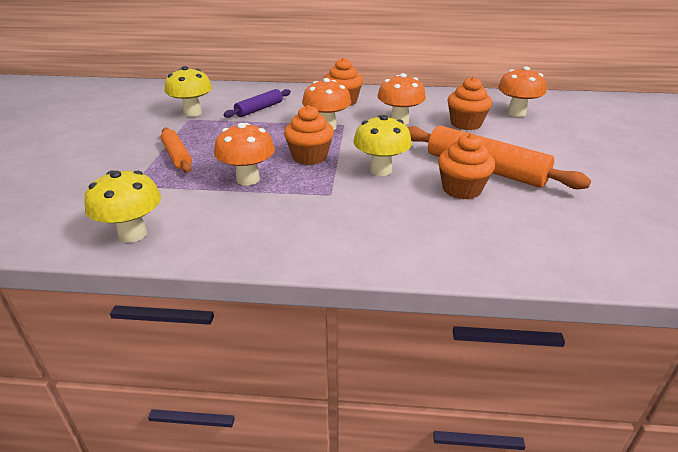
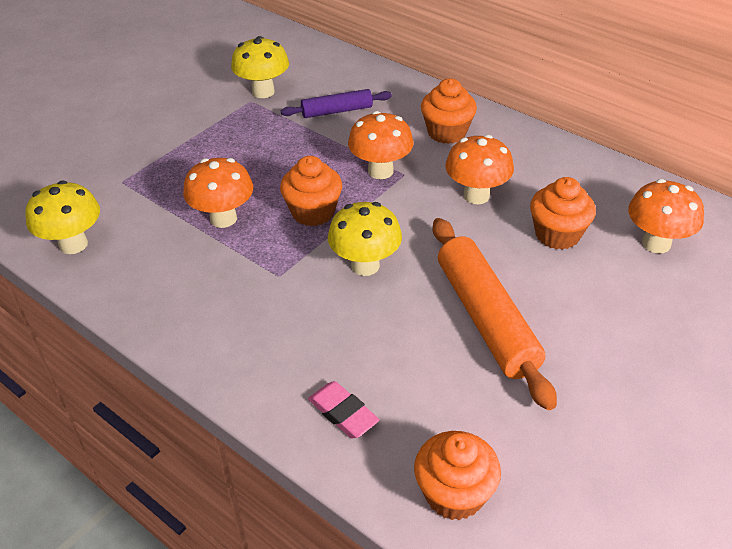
camera: 35 degrees right, 10 degrees up
orange rolling pin [161,128,192,173] -> none
orange cupcake [438,133,495,199] -> orange cupcake moved to [414,431,501,520]
none -> pink eraser [308,381,380,438]

